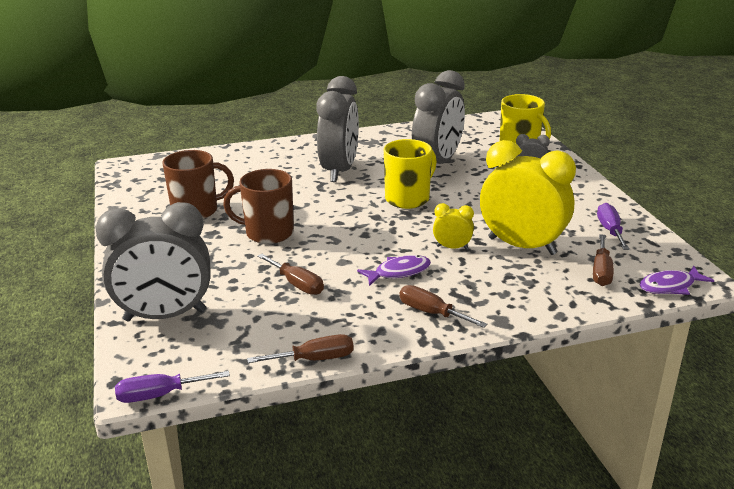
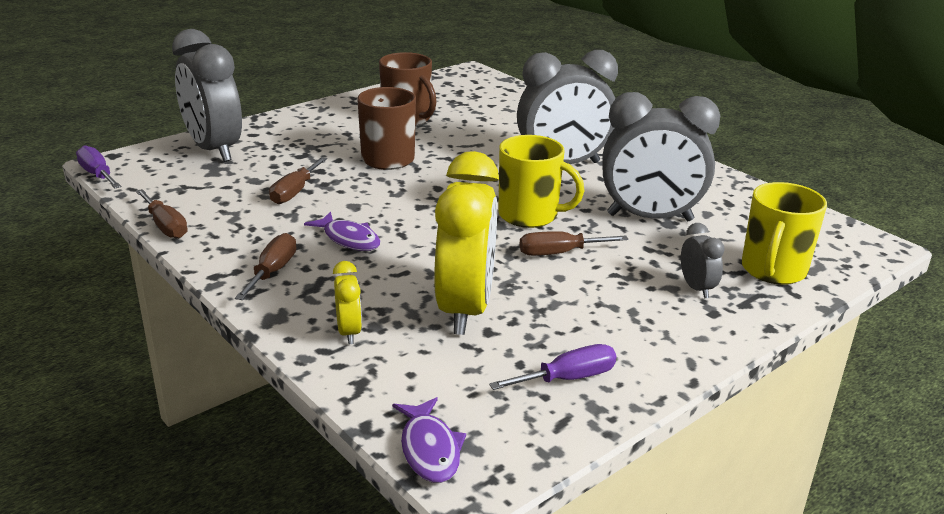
camera: 65 degrees right, 0 degrees up
yellow clock [433,203,474,250] -> yellow clock moved to [333,261,362,344]
brown screwdriver [593,234,614,286] -> brown screwdriver moved to [520,231,628,256]
purple fish [640,266,714,295] -> purple fish turned 150 degrees counterclockwise [392,397,466,483]

